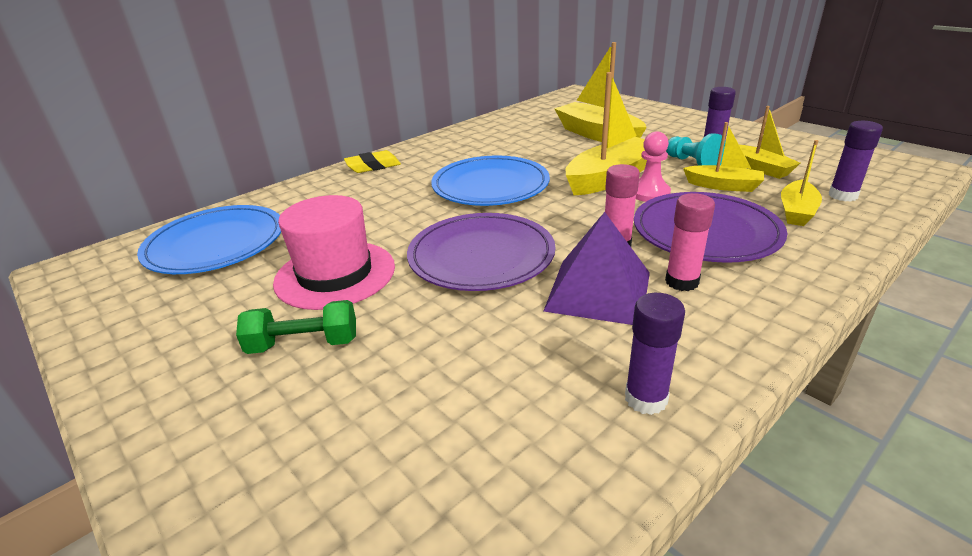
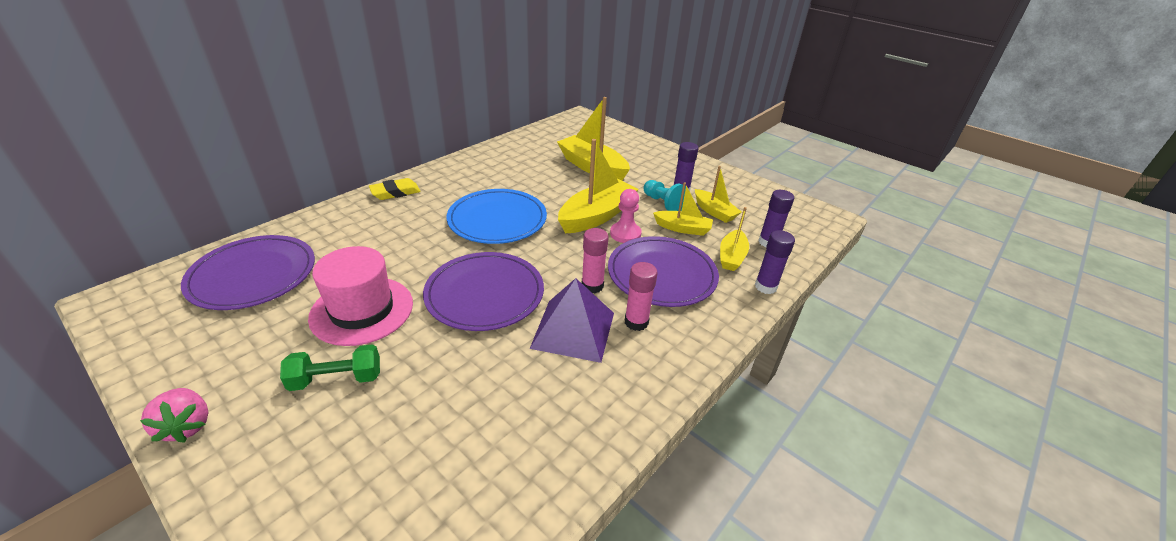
camera: 10 degrees left, 5 degrees up
blue plate [137,205,281,274] -> purple plate [181,235,315,310]
purple glue stick [625,293,685,415] -> purple glue stick moved to [755,230,795,294]
none -> pink strawberry [140,388,209,443]

